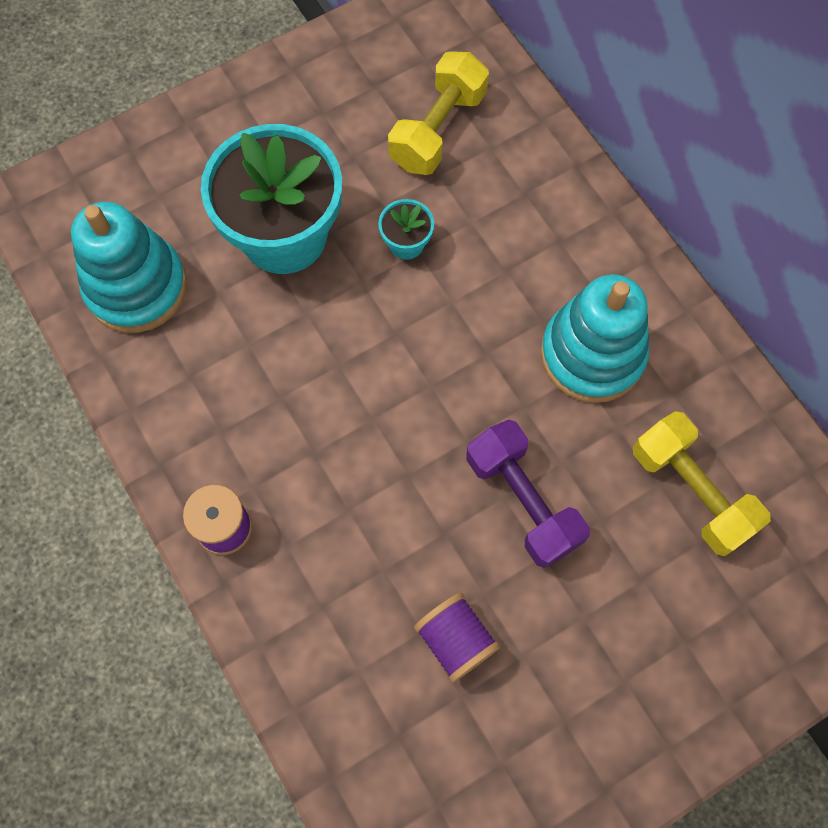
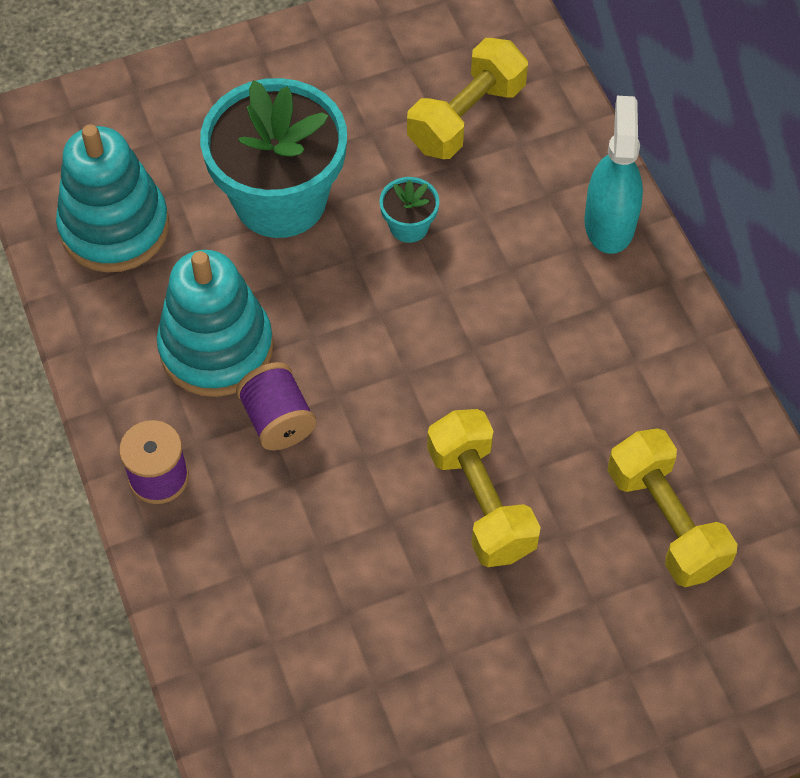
camera: 10 degrees right, 10 degrees down
purple spool [414,593,500,683] -> purple spool moved to [236,362,316,450]
purple dumbbell [466,420,590,568] -> yellow dumbbell [427,409,541,567]
turquoise stacking toy [540,274,649,403] -> turquoise stacking toy moved to [157,250,273,397]
none -> turquoise spray bottle [584,96,643,254]

